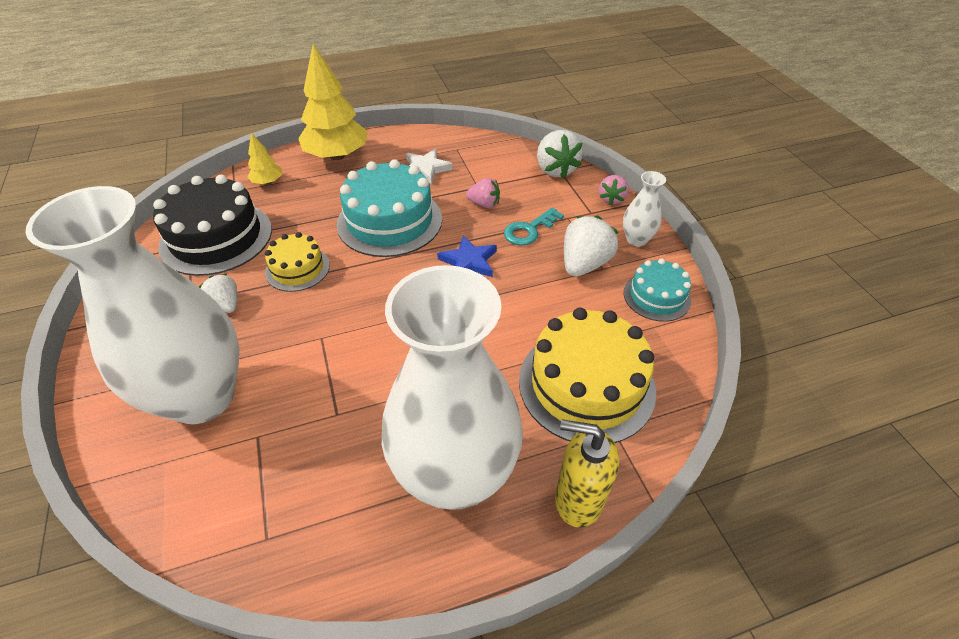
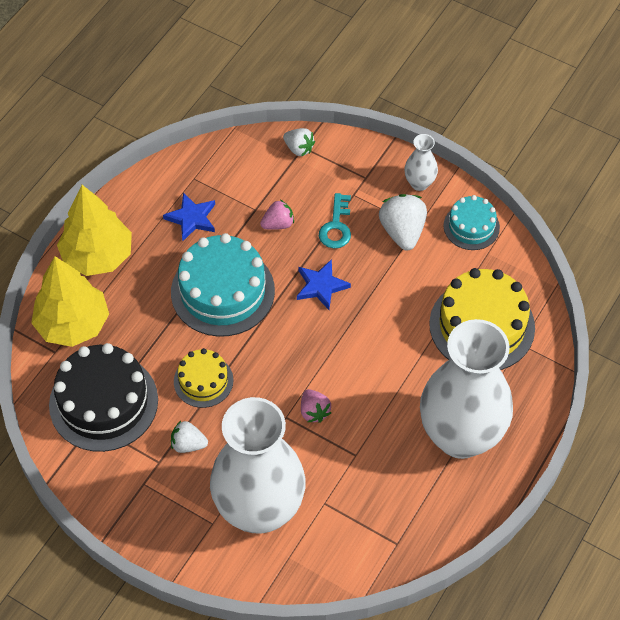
camera: 40 degrees left, 10 degrees up
yellow tree [247,133,282,185] -> yellow tree [31,256,109,347], size x2.09
white star [406,149,453,184] -> blue star [163,193,215,241]
white strawberry [537,130,583,178] -> white strawberry [283,128,315,157], size x0.61
yellow soap dispenser [555,420,619,528] -> none
pink strawberry [599,175,629,205] -> pink strawberry moved to [301,389,331,423]

